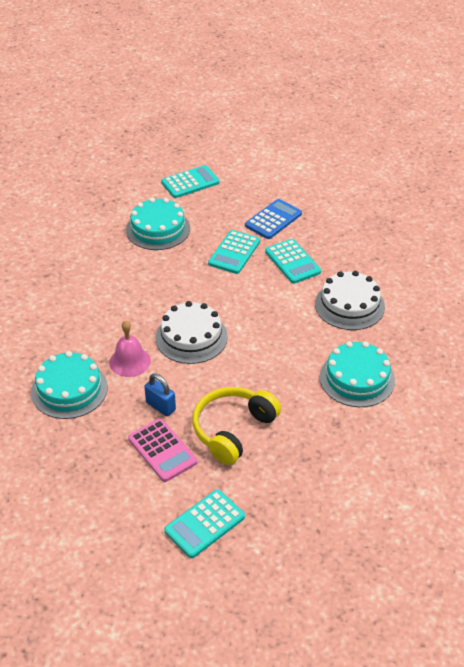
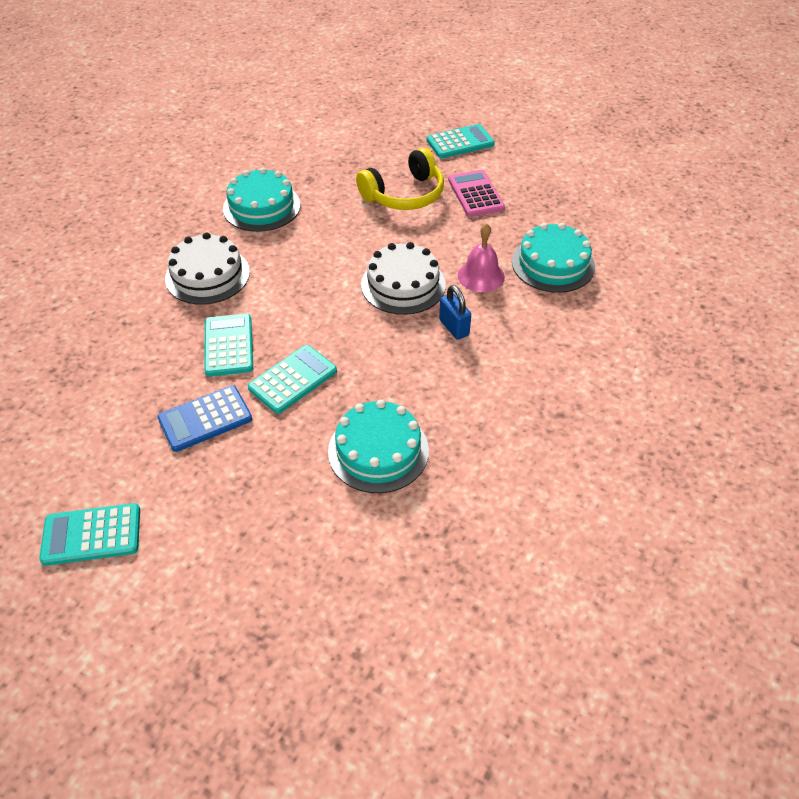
camera: 160 degrees left, 5 degrees up
blue padlock [144,373,176,416] -> blue padlock moved to [439,285,471,340]
turquoise calculator [161,165,220,198] -> turquoise calculator moved to [39,503,140,566]

